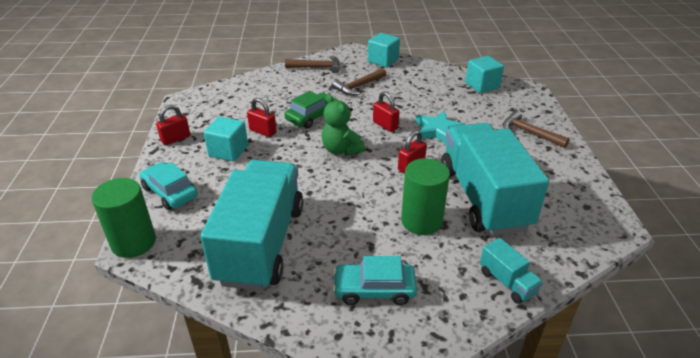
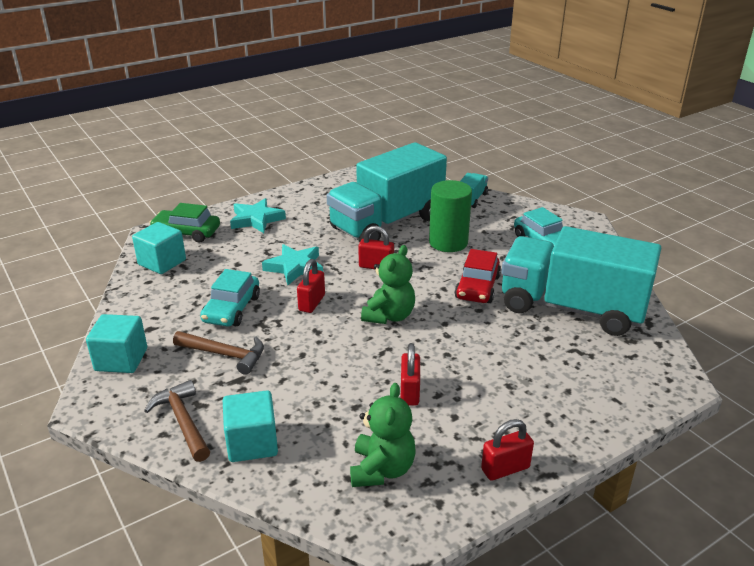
camera: 120 degrees left, 5 degrees down
green cylinder [91,178,156,258] -> none
turquoise car [139,162,198,210] -> turquoise car moved to [200,269,260,327]
red padlock [156,105,191,145] -> red padlock turned 45 degrees counterclockwise [481,419,534,481]
turquoise truck [200,160,303,291] -> turquoise truck turned 45 degrees clockwise [501,226,661,336]
turquoise cube [204,117,248,162] -> turquoise cube moved to [223,390,278,462]
green car [284,91,338,129] -> green car moved to [149,203,220,243]
brown hammer [503,111,570,148] -> turquoise star [230,198,286,233]
none -> green teddy bear [350,383,416,487]
none -> red car [455,249,501,303]

